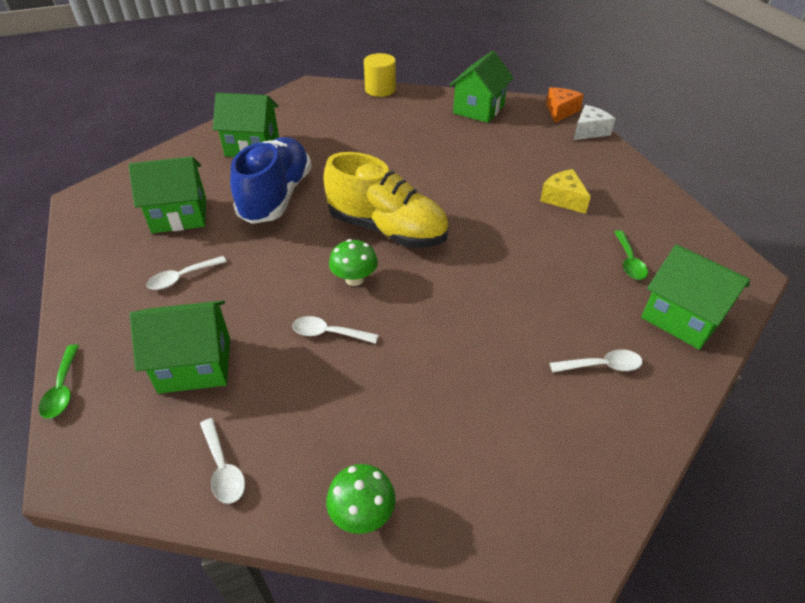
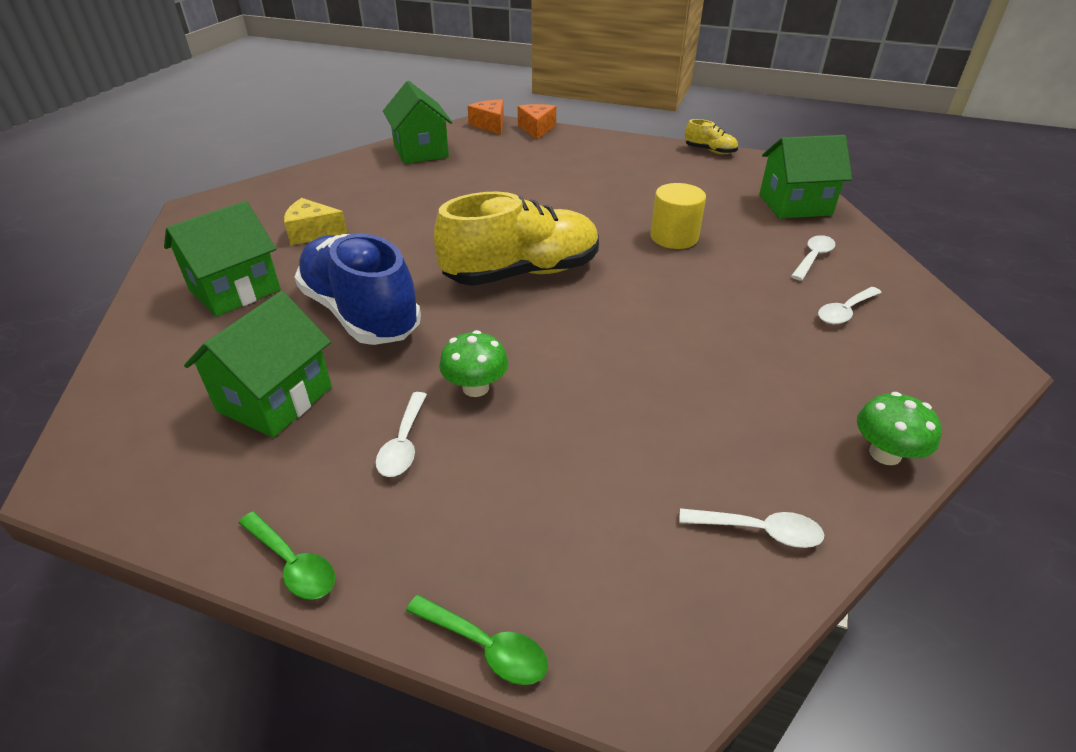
camera: 50 degrees left, 5 degrees down
green house [130,301,230,394] -> none
white spoon [292,316,378,343] -> white spoon moved to [818,287,882,324]
green mushroom [329,239,378,286] -> green mushroom moved to [439,330,508,397]
yellow cylinder [364,53,396,97] -> yellow cylinder moved to [650,183,706,249]
yellow cheese [540,169,591,214] -> yellow cheese moved to [284,198,348,245]
white cheese [574,105,615,140] -> orange cheese [518,104,556,139]
green spoon [614,230,648,280] -> green spoon moved to [239,512,335,600]
none -> yellow shoe [685,119,738,154]

